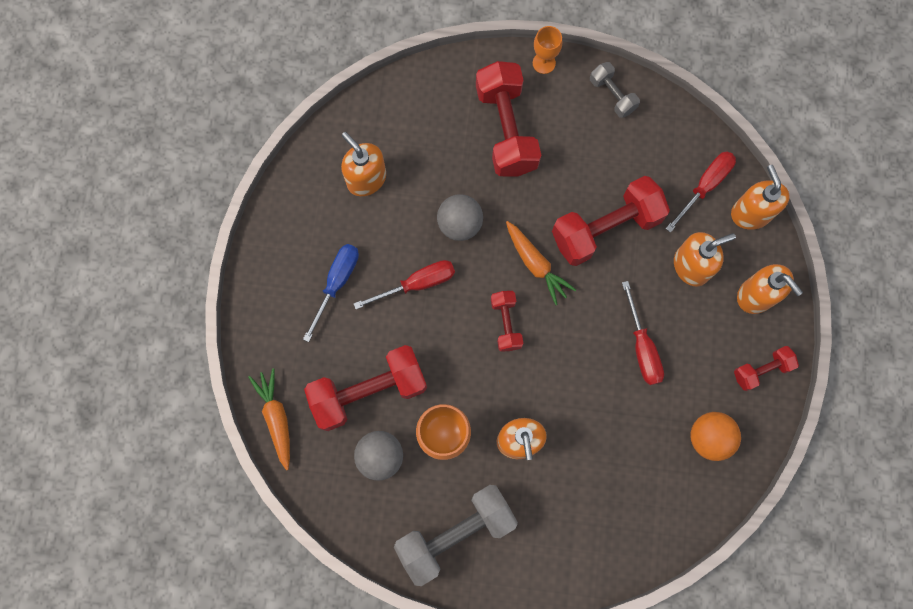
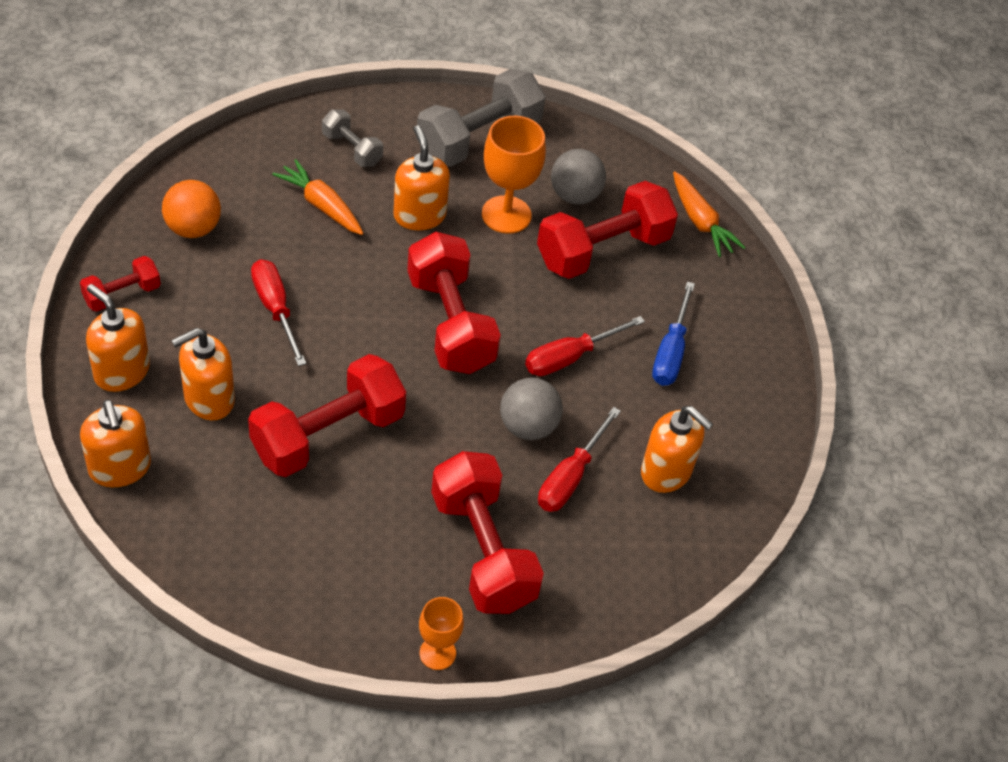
camera: 165 degrees right, 25 degrees down
red dumbbell [491,291,523,352] -> red dumbbell [407,232,501,374], size x1.93
orange carrot [506,221,576,305] -> orange carrot moved to [272,159,364,235]
grey dumbbell [590,62,640,118] -> grey dumbbell moved to [322,110,383,167]
red screwdriver [666,152,736,233] -> red screwdriver moved to [538,407,621,512]

